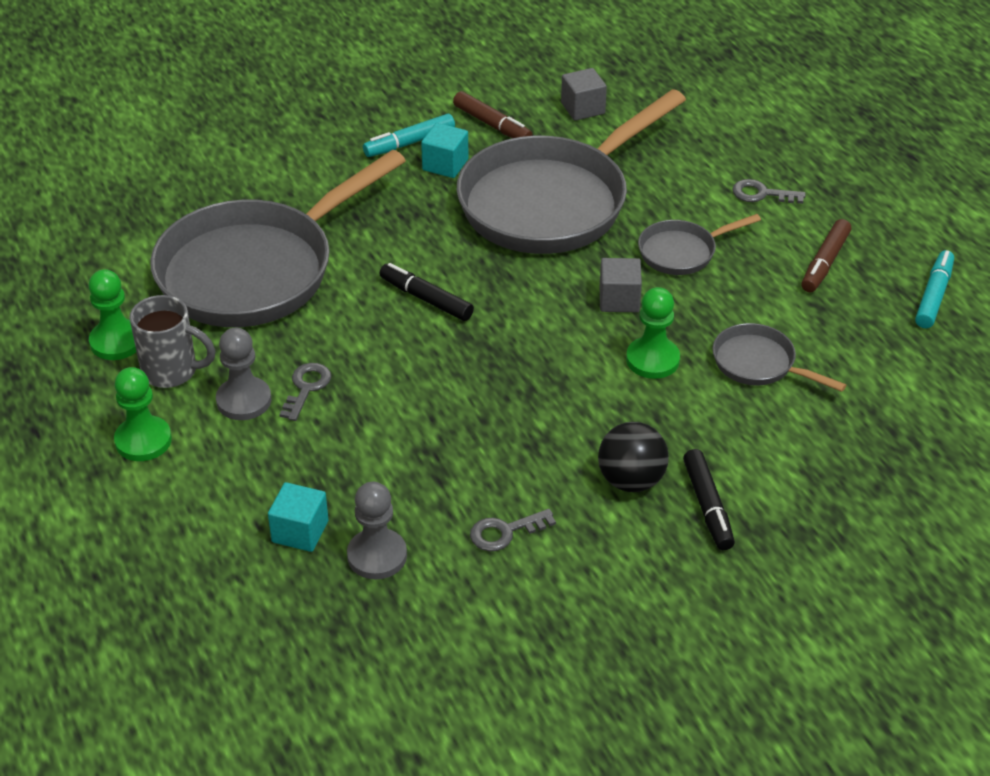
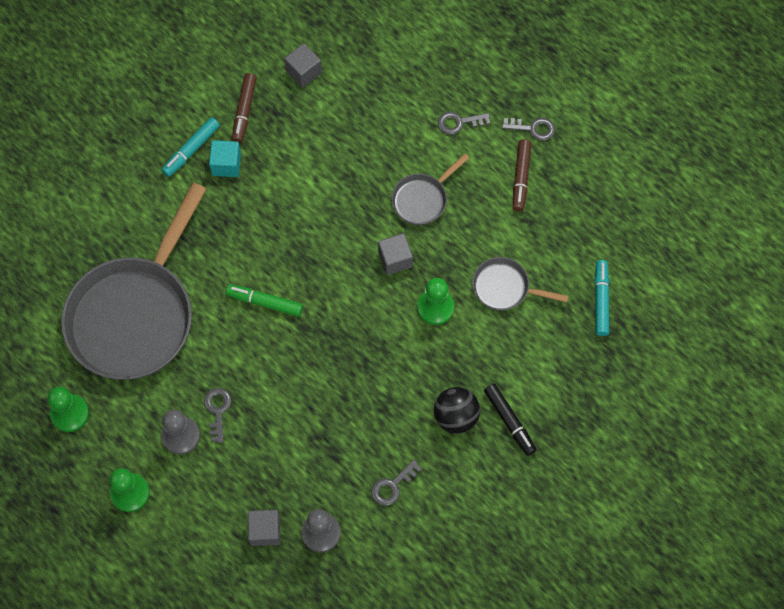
camera: 20 degrees left, 25 degrees up
grey mug [129,295,215,388] -> none
turquoise cube [268,482,329,552] -> grey cube [248,510,280,546]
black marker [380,263,474,321] -> green marker [226,284,303,317]
brown marker [453,91,532,138] -> brown marker turned 75 degrees clockwise [232,73,257,143]
grey pan [457,89,686,254] -> none
turquoise marker [915,250,954,328] -> turquoise marker moved to [595,260,609,336]
none -> grey key [502,118,555,141]

